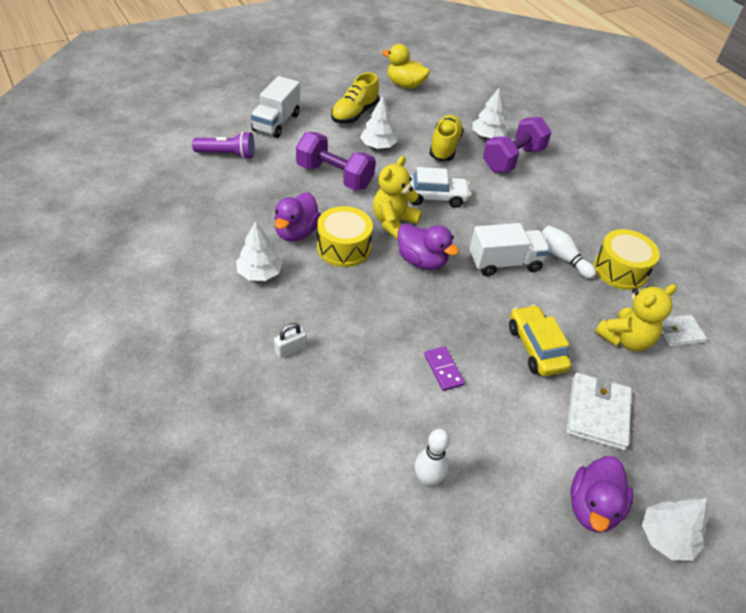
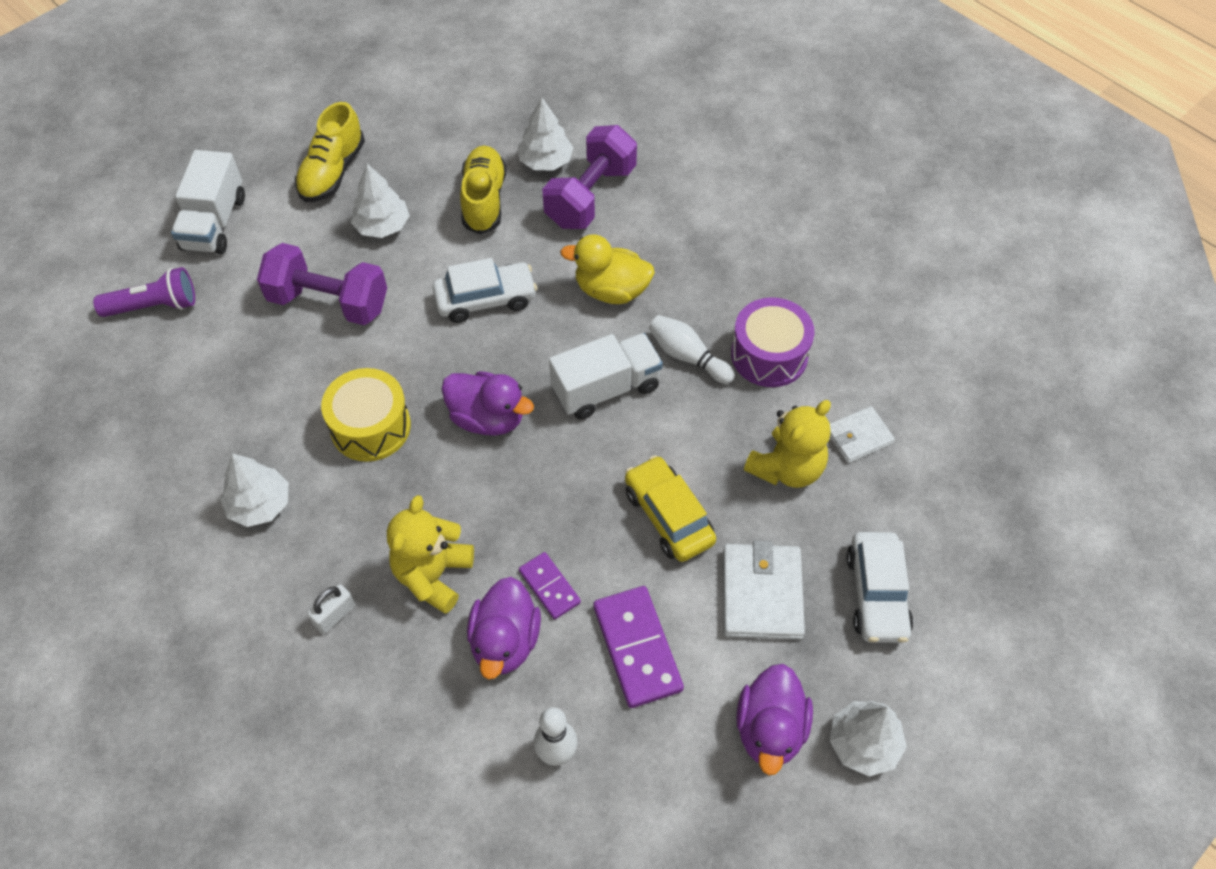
camera: 10 degrees left, 10 degrees up
purple duck [274,192,321,242] -> purple duck moved to [467,577,541,680]
yellow teddy bear [373,156,422,240] -> yellow teddy bear moved to [387,495,474,614]
yellow duck [382,44,430,89] -> yellow duck moved to [560,234,655,304]
yellow drum [594,229,660,290] -> purple drum [731,297,815,387]
none -> purple domino [593,586,684,708]
none -> white car [846,532,914,643]

